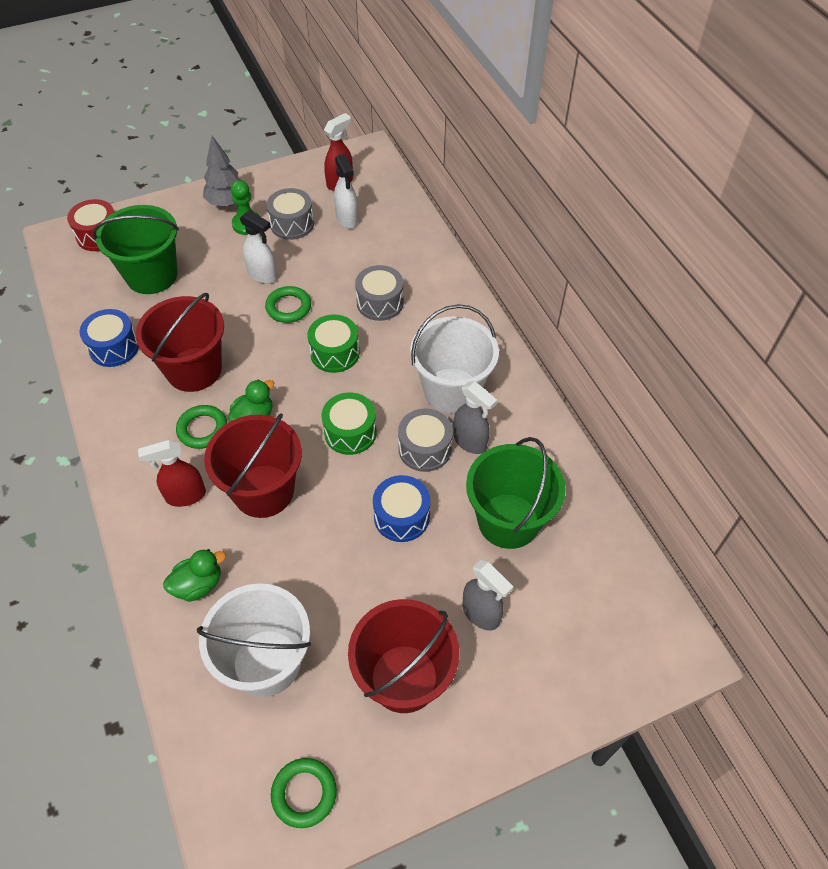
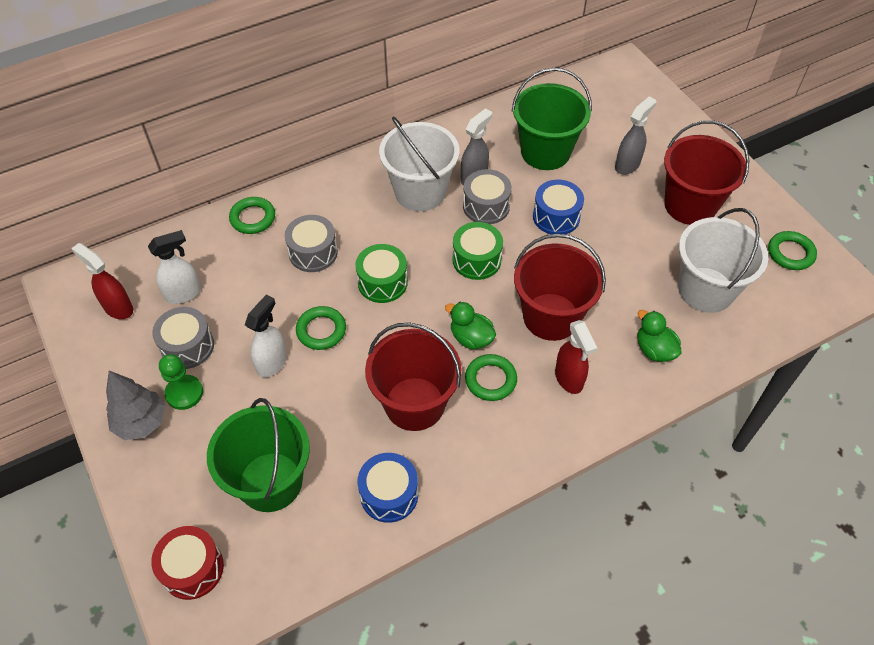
camera: 95 degrees left, 0 degrees up
none -> green ring [229,197,275,234]

